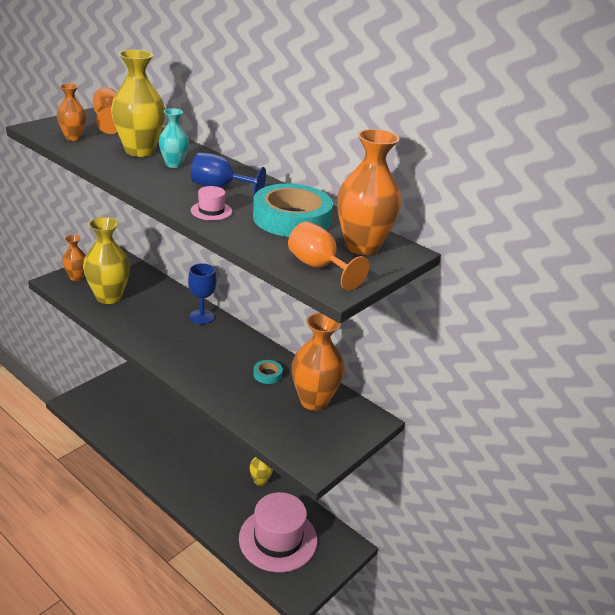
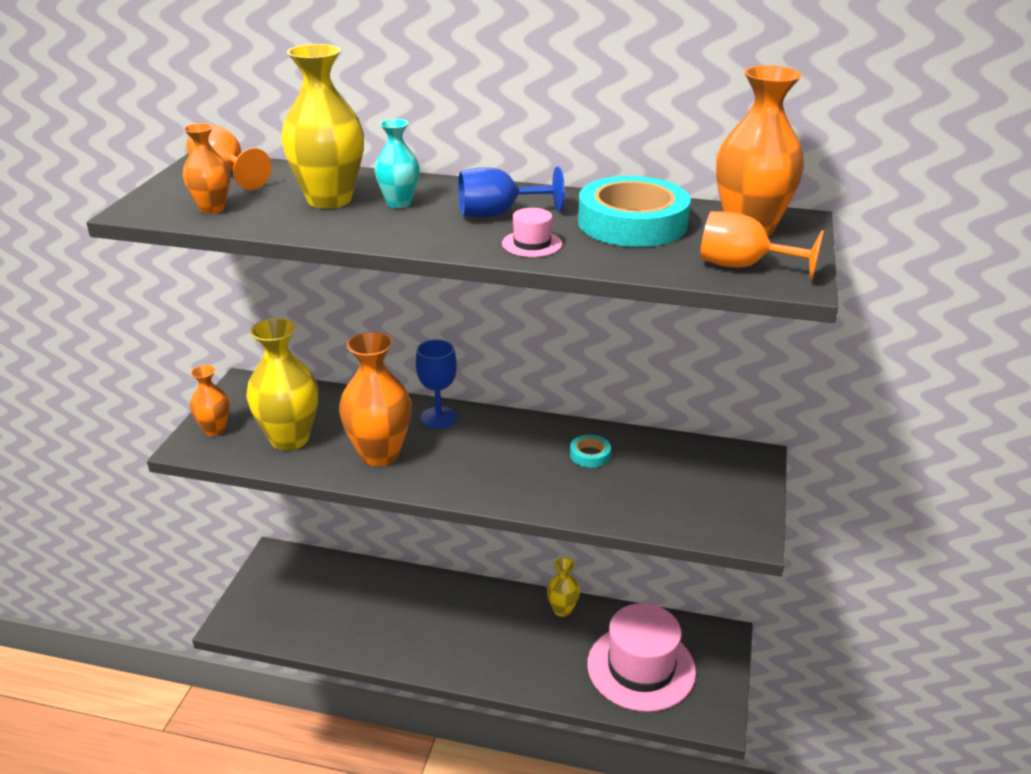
camera: 25 degrees left, 0 degrees up
orange vase [292,312,345,411] -> orange vase moved to [339,331,412,466]

